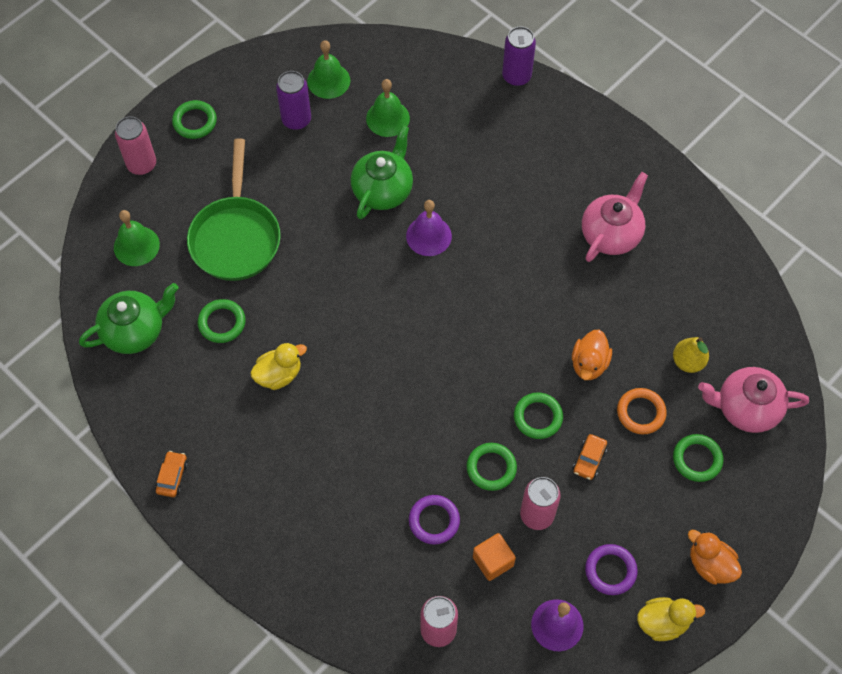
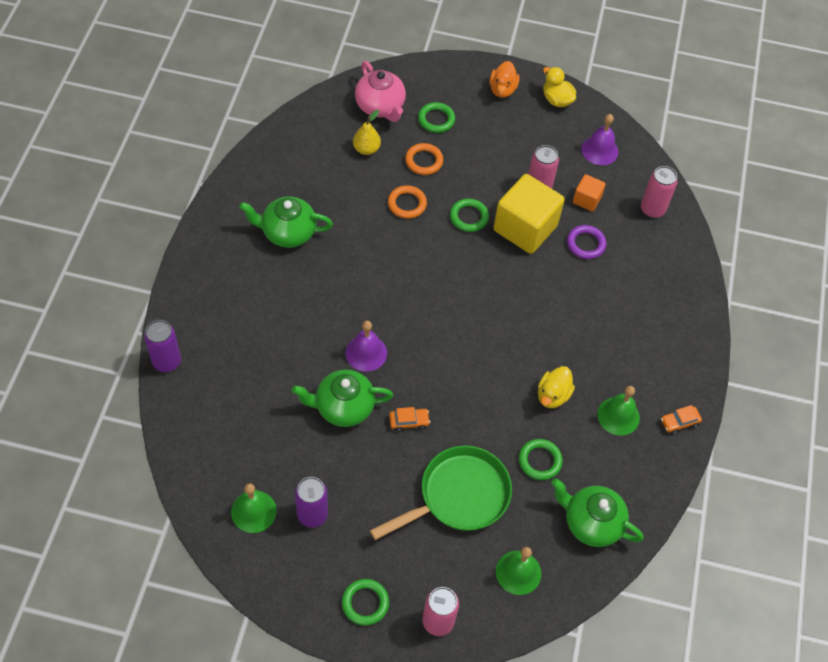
camera: 125 degrees left, 5 degrees down
yellow duck [250,343,307,390] -> yellow duck turned 90 degrees counterclockwise [538,366,575,408]
green bell [366,79,410,137] -> green bell moved to [597,386,640,436]
green ring [466,443,517,491] -> yellow cube [493,174,565,254]
orange duck [572,330,612,380] -> orange ring [388,185,427,219]
orange car [573,434,607,480] -> orange car moved to [389,407,430,432]
pink teapot [582,172,648,262] -> green teapot [239,197,333,248]
purple ring [585,544,638,595] -> none

